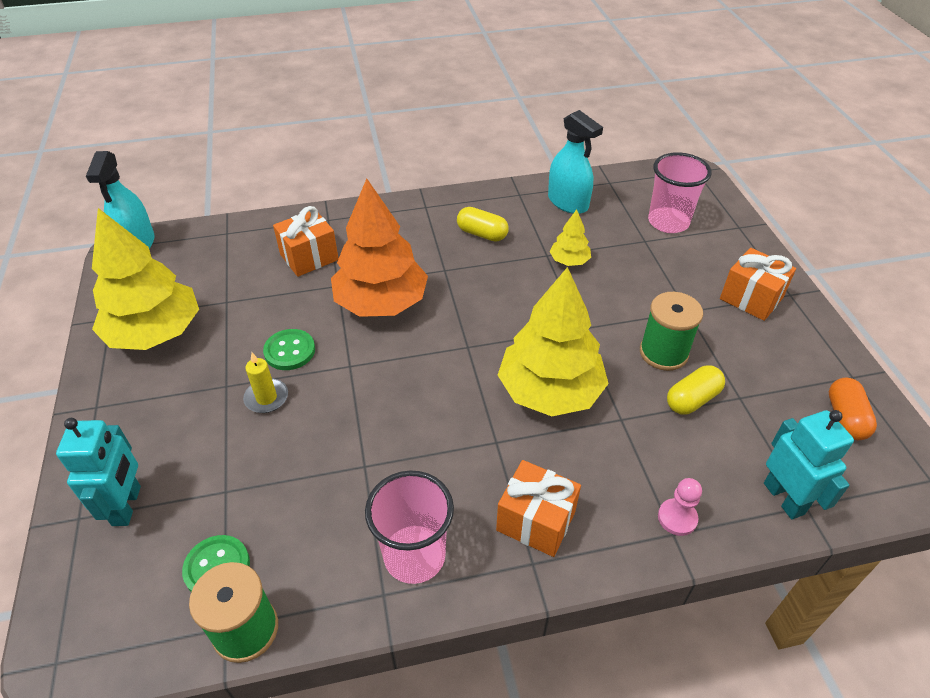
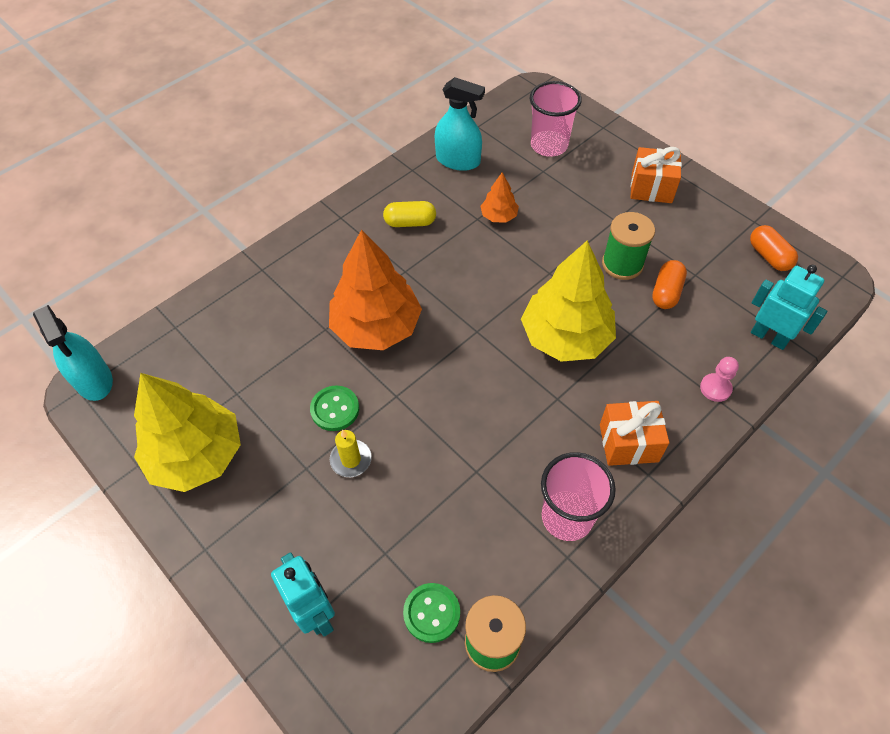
camera: 30 degrees left, 10 degrees up
orange gift [273,206,339,277] -> none
yellow tree [549,209,591,266] -> orange tree [480,172,519,222]
yellow capsule [667,365,725,414] -> orange capsule [652,260,687,309]

